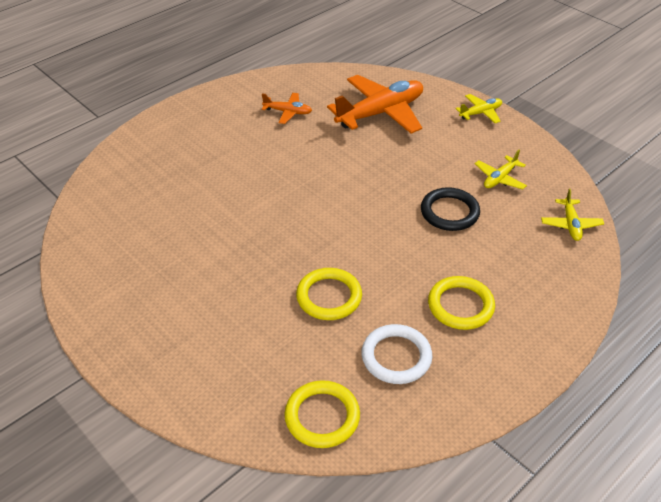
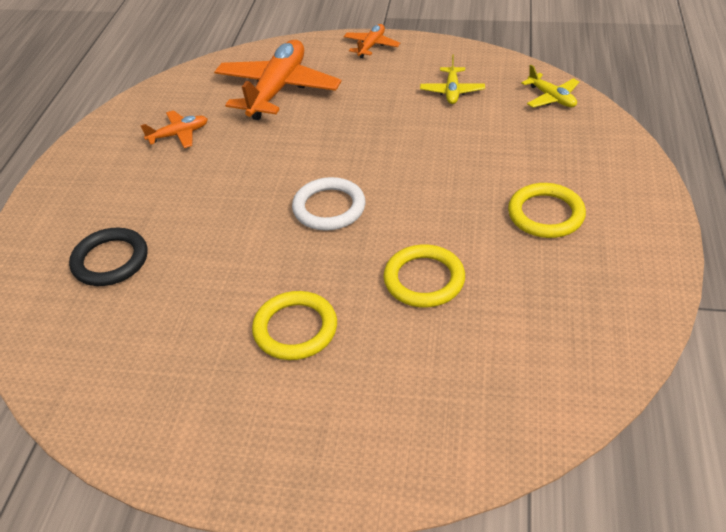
camera: 35 degrees left, 0 degrees up
yellow ring [284,380,360,448] -> yellow ring moved to [252,291,337,360]
white ring [362,324,432,384] -> white ring moved to [292,177,366,231]
black ring [421,187,480,231] -> black ring moved to [69,228,147,286]
yellow plane [456,94,502,123] -> orange plane [343,24,400,58]

